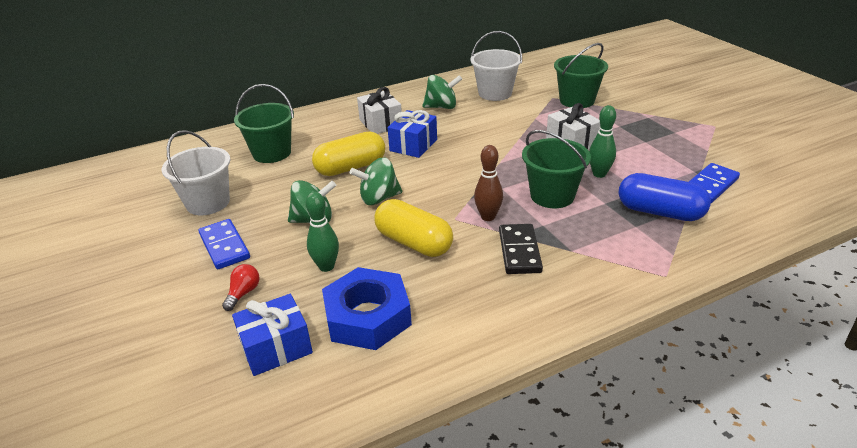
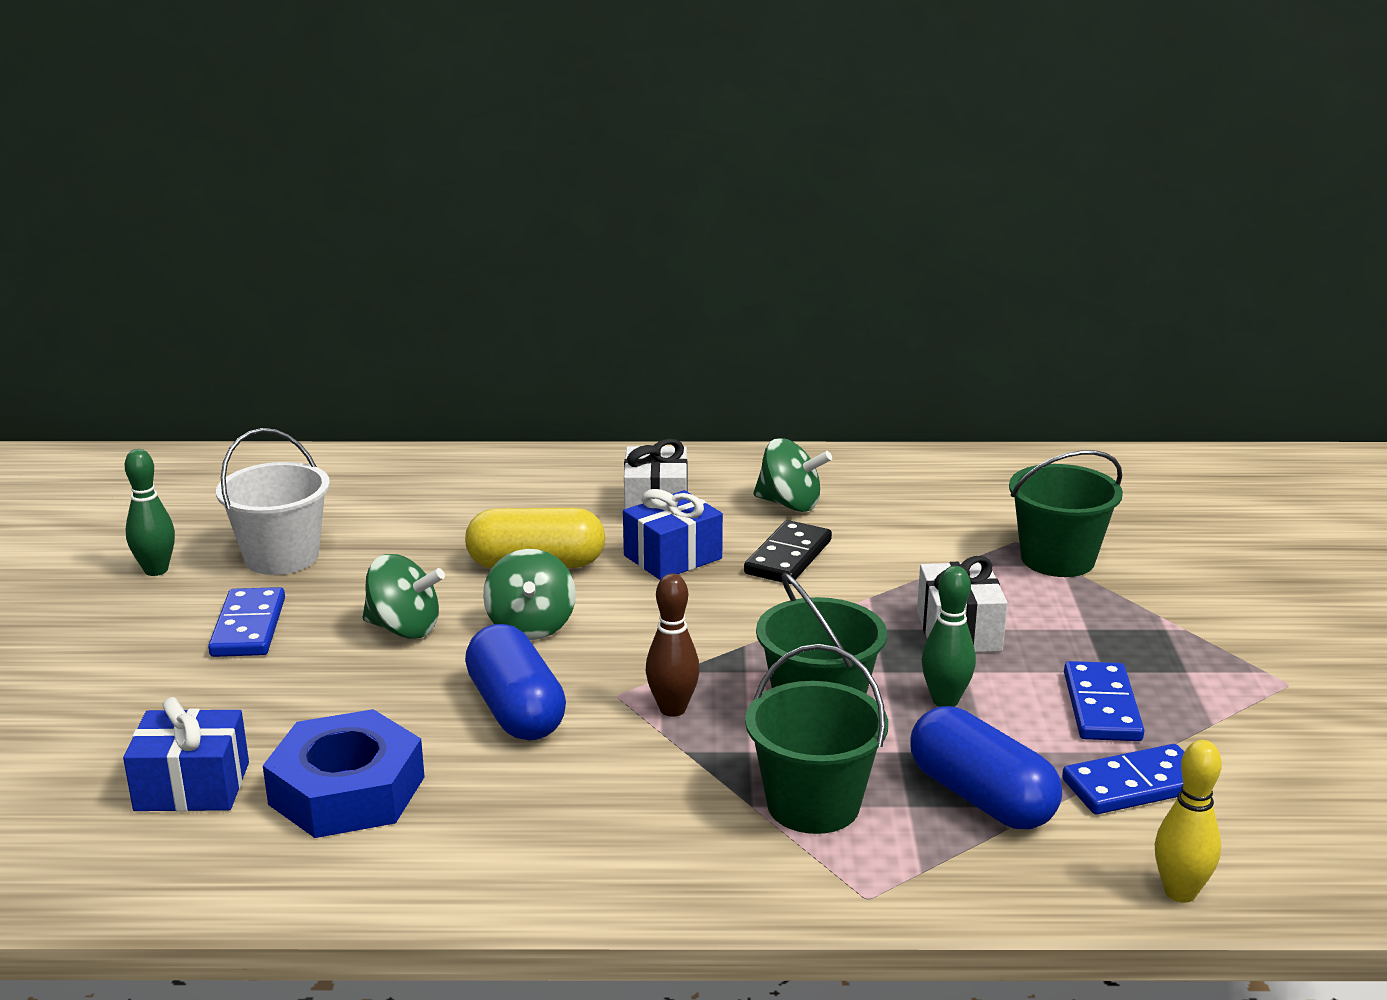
camera: 25 degrees right, 10 degrees down
red light bulb [222,264,260,311] -> none
green bucket [234,84,294,163] -> green bucket moved to [745,644,888,834]
green bowling pin [306,192,339,272] -> green bowling pin moved to [125,449,175,576]
green spinning top [350,158,402,205] -> green spinning top turned 105 degrees counterclockwise [483,549,576,640]
yellow capsule [374,199,453,257] -> blue capsule [465,624,566,741]
white bucket [470,31,522,101] -> none
black domino [499,224,543,274] -> black domino moved to [744,520,832,584]
none -> blue domino [1064,661,1144,741]
none -> yellow bowling pin [1155,740,1222,903]

